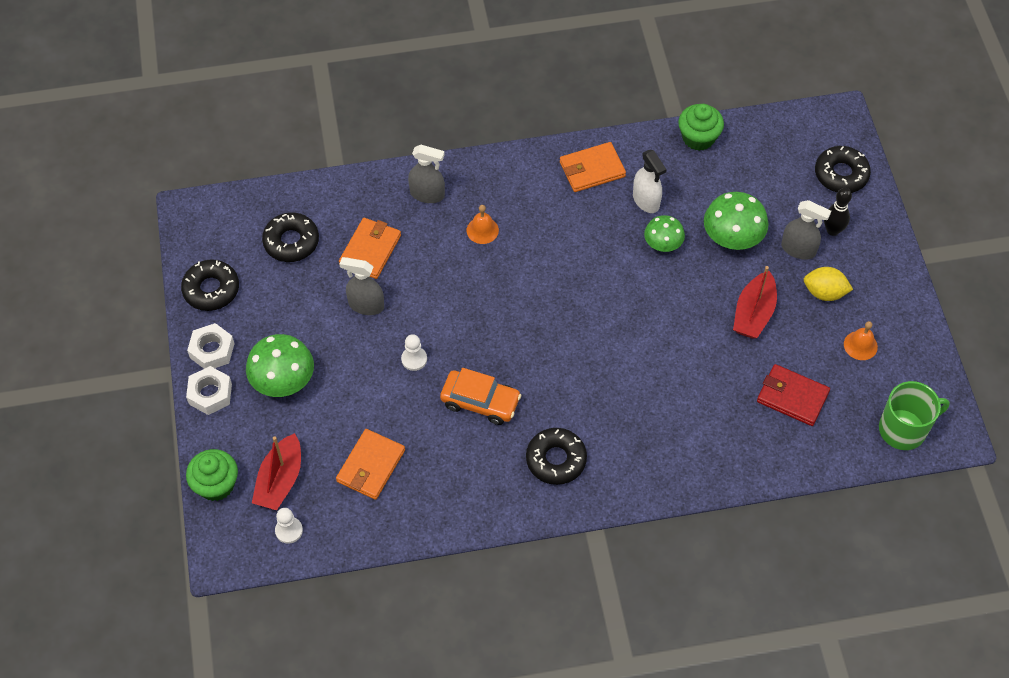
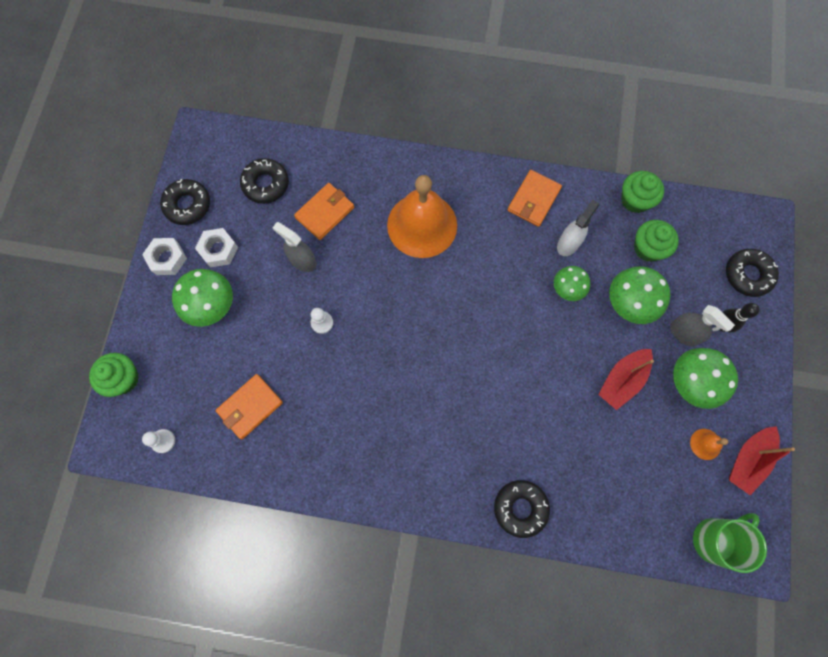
camera: 20 degrees right, 15 degrees up
white nut [186,366,232,415] -> white nut moved to [195,228,238,267]
red boat [252,433,301,510] -> red boat moved to [729,426,795,495]
grey spray bottle [408,145,445,203] -> none
orange car [440,368,521,425] -> none
orange bell [467,205,499,244] -> orange bell [387,175,457,258], size x2.49
black donut [526,428,587,485] -> black donut moved to [494,480,550,538]
orange wallet [560,142,626,192] -> orange wallet turned 60 degrees counterclockwise [508,170,562,227]
white spray bottle [633,149,667,213] -> white spray bottle turned 135 degrees counterclockwise [557,200,599,256]
red wallet [757,364,830,426] -> none
yellow lemon [804,267,853,301] -> green mushroom [673,348,738,409]
green mug [879,381,950,450] -> green mug turned 45 degrees counterclockwise [693,513,767,573]
none -> green cupcake [634,220,679,262]

